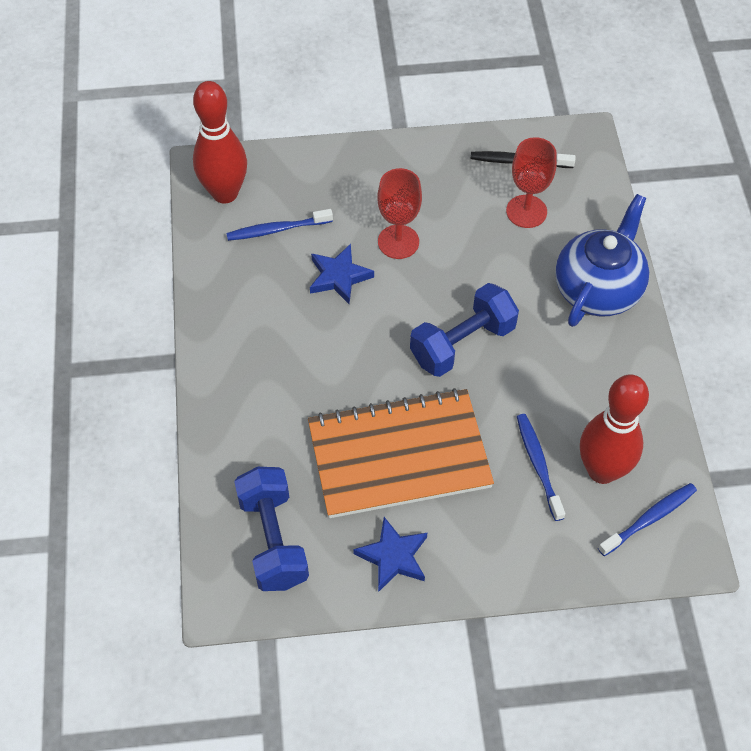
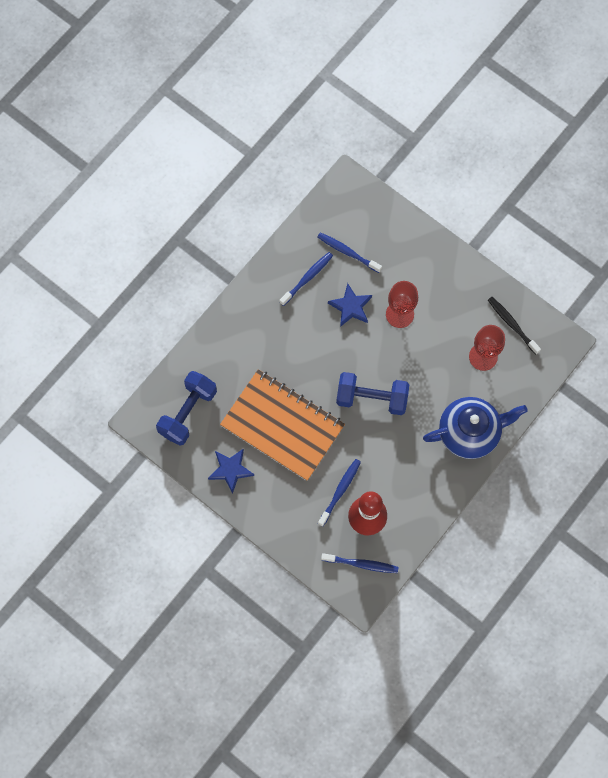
camera: 45 degrees right, 15 degrees up
red bowling pin [193,81,247,204] -> none
none -> blue toothbrush [279,252,333,306]

